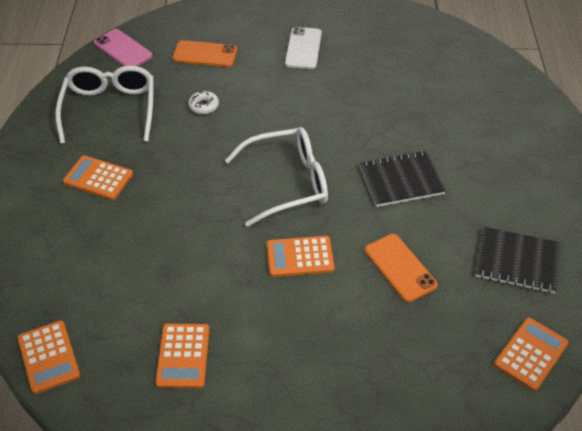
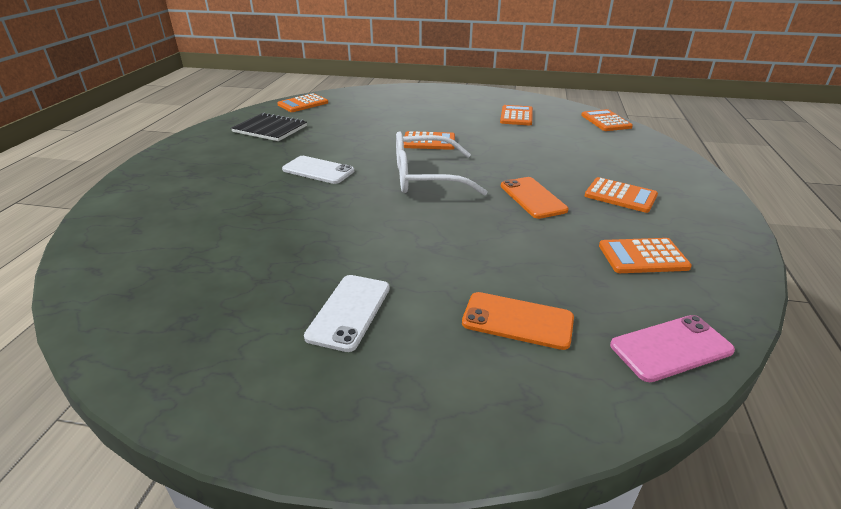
camera: 170 degrees left, 15 degrees down
white glasses [55,65,154,144] -> orange calculator [599,238,692,273]
pink phone [94,29,153,66] -> pink phone turned 75 degrees counterclockwise [610,315,735,382]
white donut [188,91,219,114] -> none
black notebook [360,150,446,207] -> white phone [282,156,354,184]
orange phone [365,234,438,302] -> orange phone moved to [501,177,569,219]

